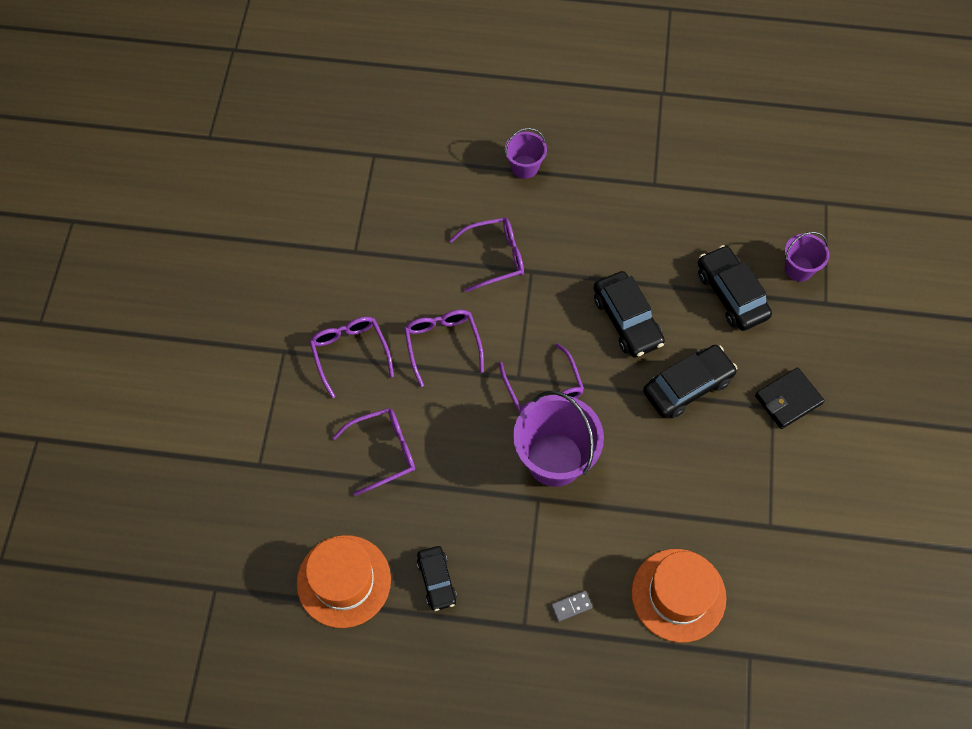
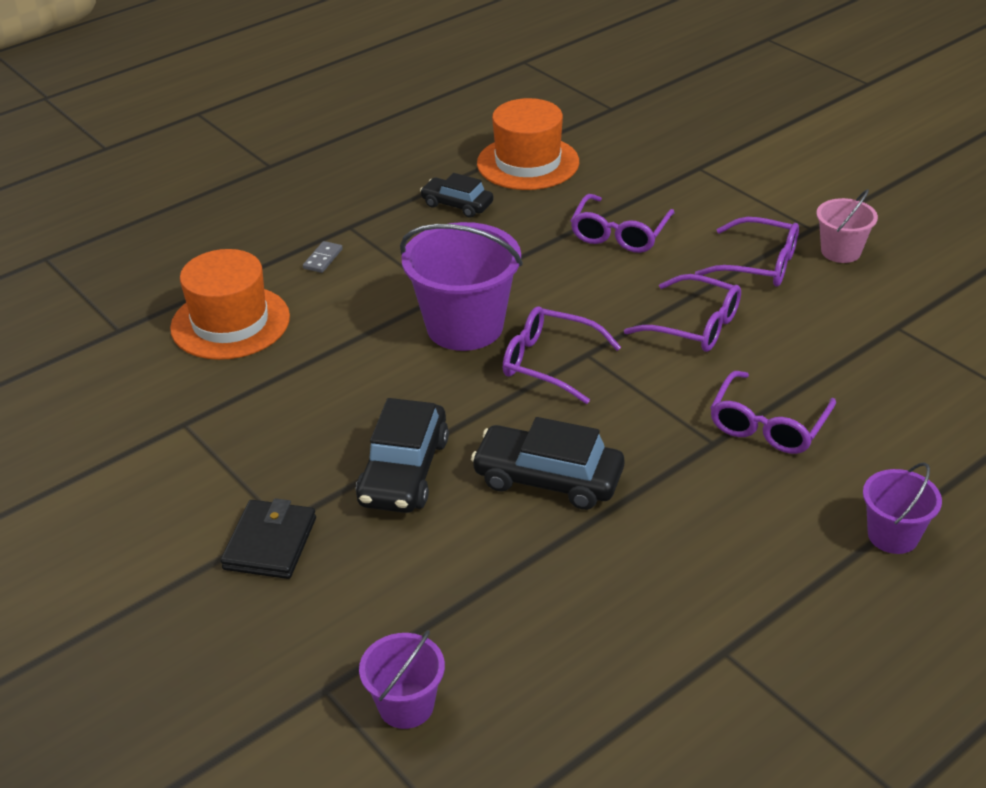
camera: 135 degrees right, 25 degrees down
black car [698,245,772,331] -> none
none -> pink bucket [816,189,878,263]

